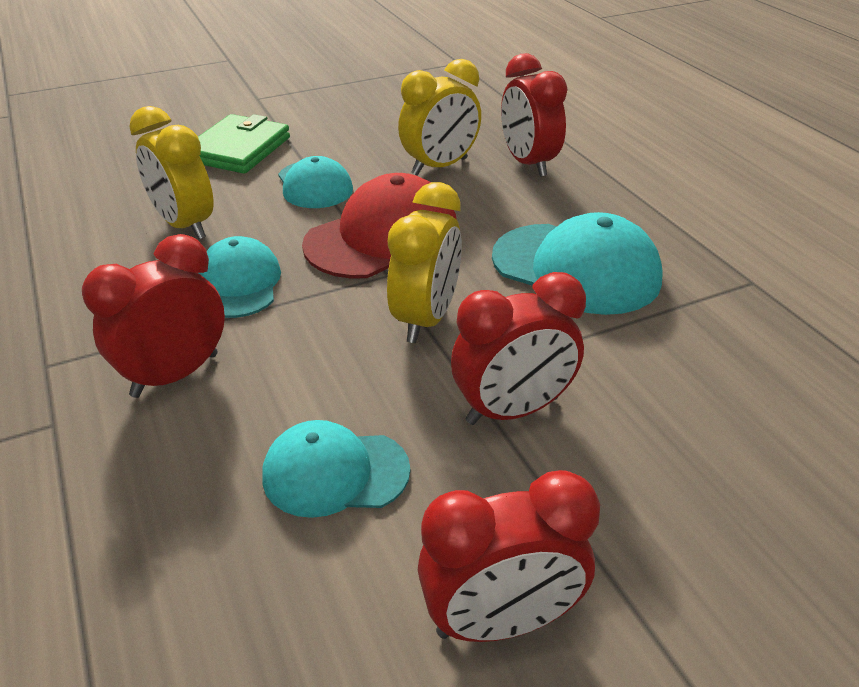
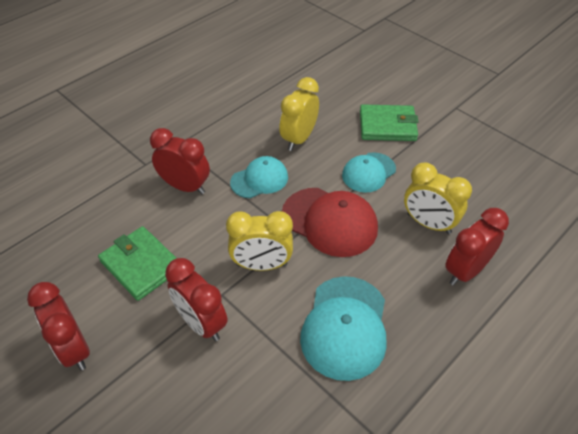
camera: 70 degrees right, 10 degrees up
turquoise cap [262,420,410,518] -> green wallet [98,226,176,301]

